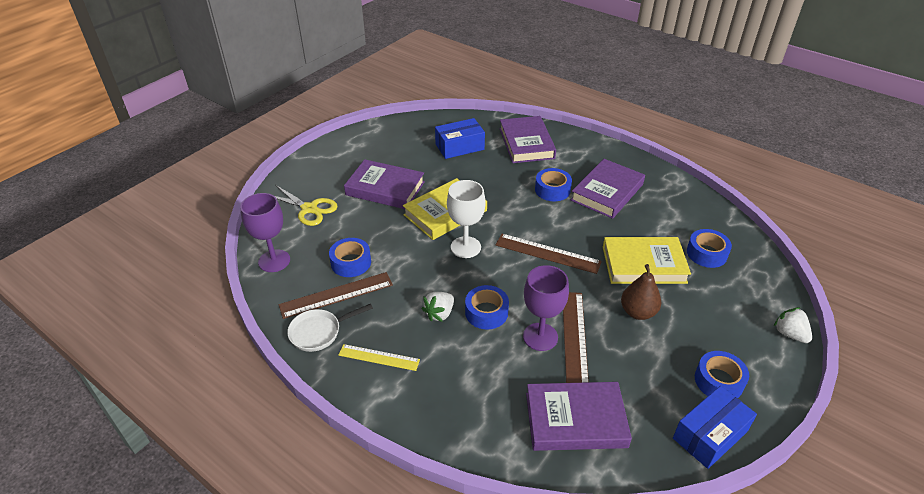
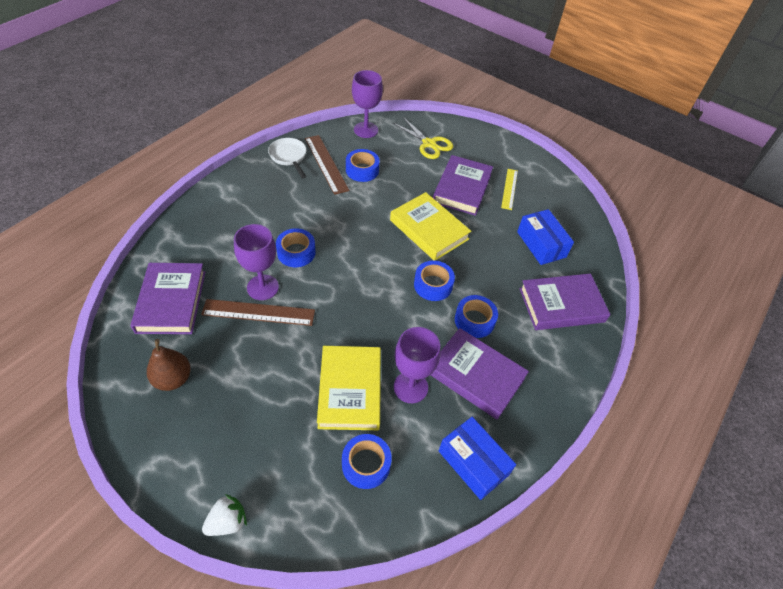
camera: 85 degrees right, 10 degrees up
yellow scissors [275,185,338,226] -> yellow scissors turned 75 degrees counterclockwise [393,117,453,159]
yellow ruler [338,344,420,371] -> yellow ruler moved to [501,169,518,210]
white strawberry [422,292,454,322] -> none
white goblet [447,180,486,258] -> none
brown ruler [495,234,602,274] -> none
brown pear [621,264,661,320] -> brown pear moved to [147,339,191,391]
blue box [673,386,757,469] -> blue box moved to [439,417,516,500]
blue tape [695,351,749,398] -> blue tape moved to [414,260,455,301]
none -> purple goblet [394,327,440,403]

